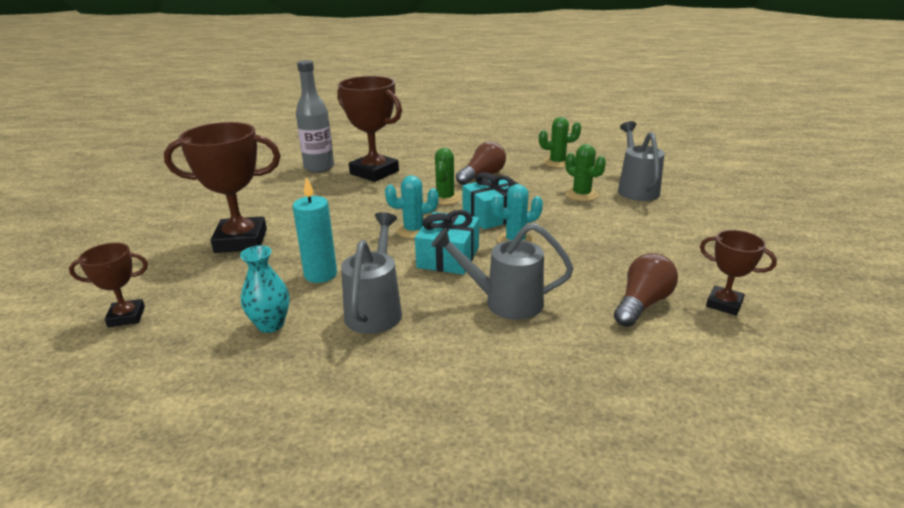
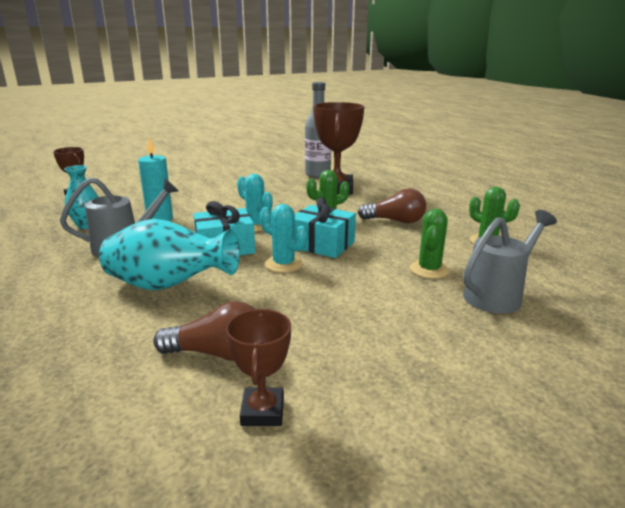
camera: 55 degrees right, 5 degrees down
brown trophy [164,122,281,253] -> none
grey watering can [431,223,574,320] -> turquoise vase [99,219,240,290]

